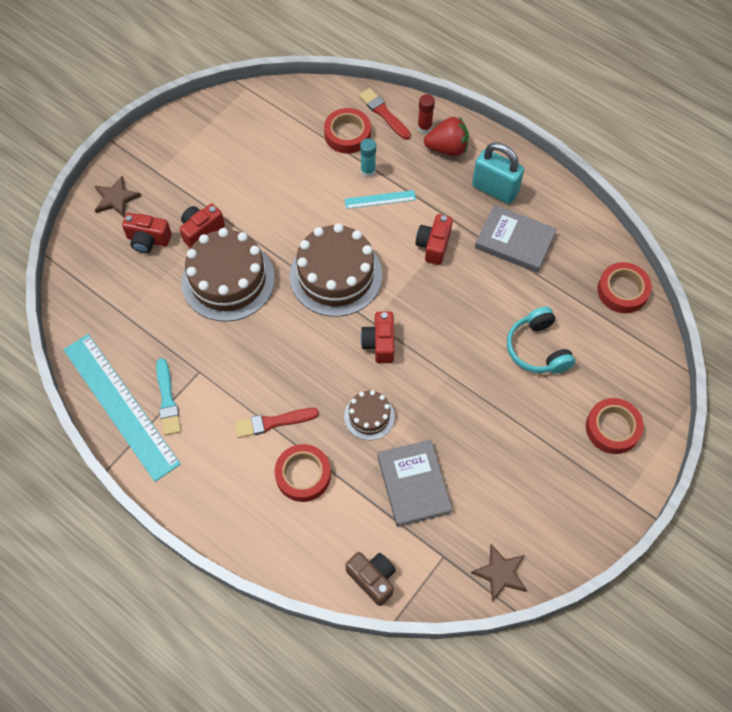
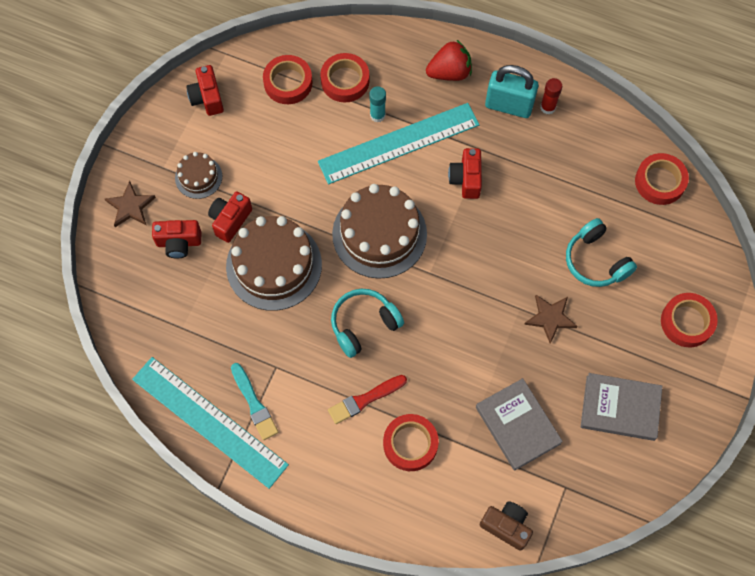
camera: 15 degrees left, 5 degrees up
brown cake [344,390,395,440] -> brown cake moved to [175,152,222,199]
turquoise ruler [345,190,416,209] -> turquoise ruler [318,103,479,184], size x2.27
red brush [359,88,411,140] -> none
red camera [360,312,395,363] -> red camera moved to [186,65,224,116]
red glue stick [417,94,435,133] -> red glue stick moved to [540,78,562,114]
brown star [471,544,527,602] -> brown star moved to [524,295,578,344]
grey book [475,205,557,273] -> grey book moved to [581,373,663,441]
none -> red tape [263,55,313,104]
none -> turquoise headphones [331,289,404,358]

